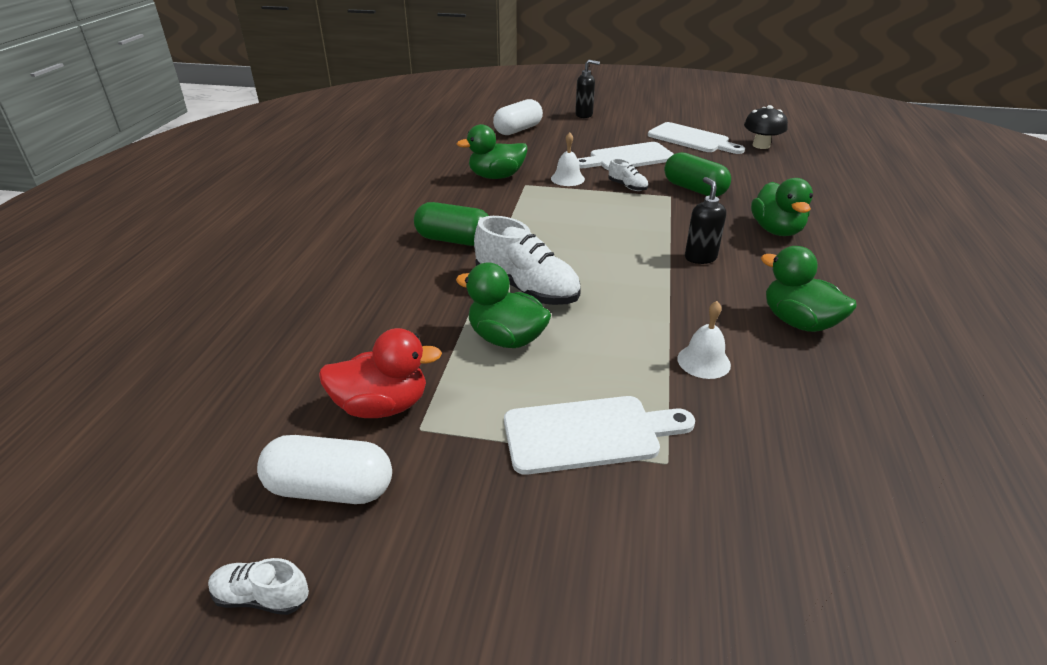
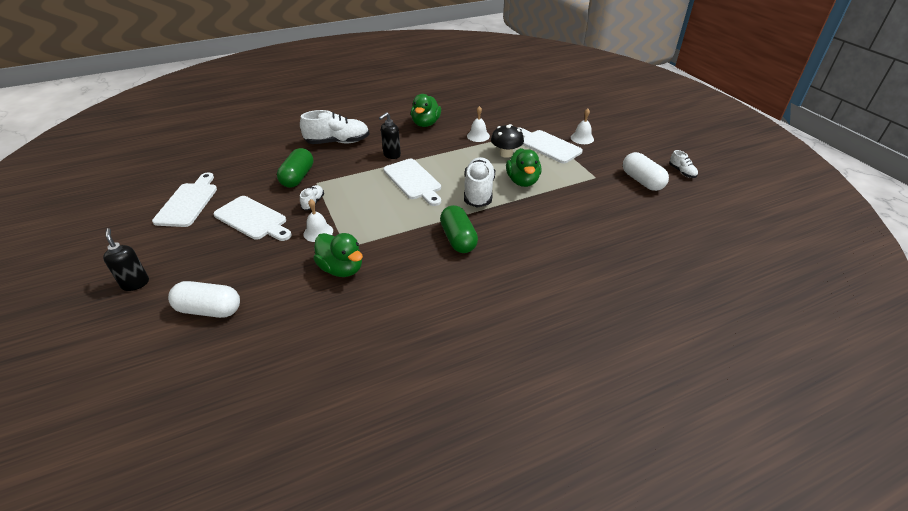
camera: 125 degrees left, 5 degrees up
red duck [319,328,442,418] -> none
black mushroom [744,105,788,149] -> black mushroom moved to [491,124,524,158]
green duck [751,178,813,236] -> white shoe [300,110,370,144]
none -> white cutting board [383,159,441,206]
none -> white bell [571,108,594,144]

